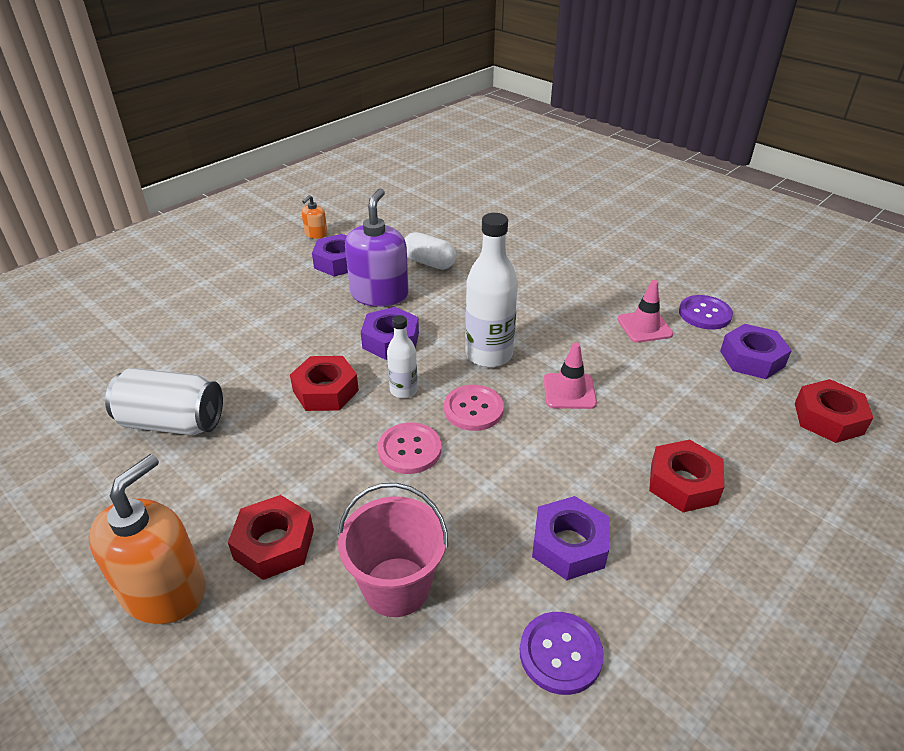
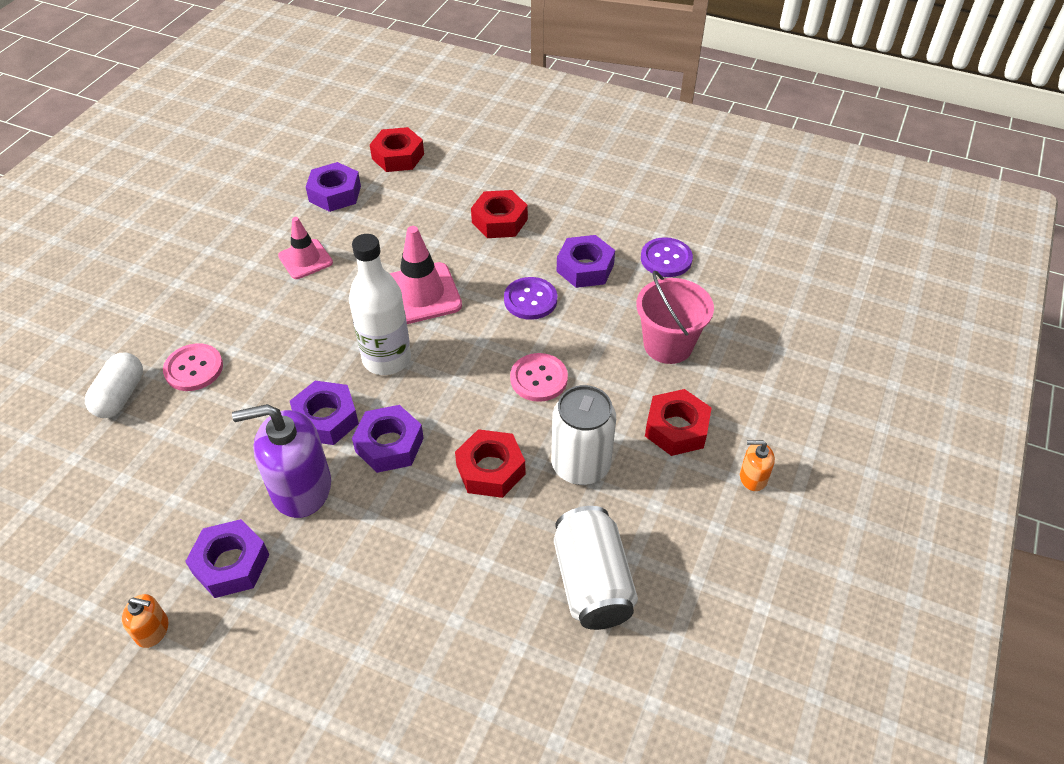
camera: 110 degrees left, 10 degrees up
orange soap dispenser [89,454,206,624] -> orange soap dispenser [740,440,775,491], size x0.47
white bottle [387,315,418,398] -> none
white capsule [405,232,456,269] -> white capsule moved to [85,353,143,418]
pink button [444,385,504,431] -> pink button moved to [163,343,223,391]
pink traffic cone [543,342,597,409] -> pink traffic cone [389,226,462,324], size x1.56
purple button [679,295,733,329] -> purple button moved to [504,277,557,320]
none -> purple nut [290,381,359,445]
none -> white can [551,385,616,485]

